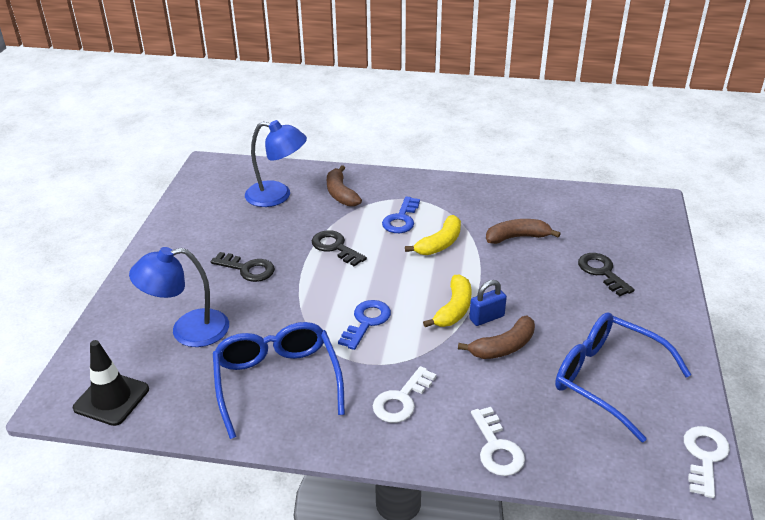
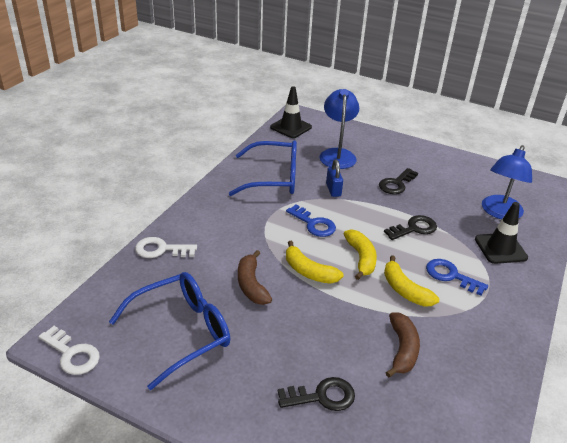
camera: 105 degrees right, 0 degrees up
brown banana [327,165,362,207] -> black traffic cone [475,202,528,264]
white key [373,366,437,423] -> none
blue padlock [469,280,507,326] -> blue padlock moved to [326,159,343,197]
none -> yellow banana [344,229,377,280]

